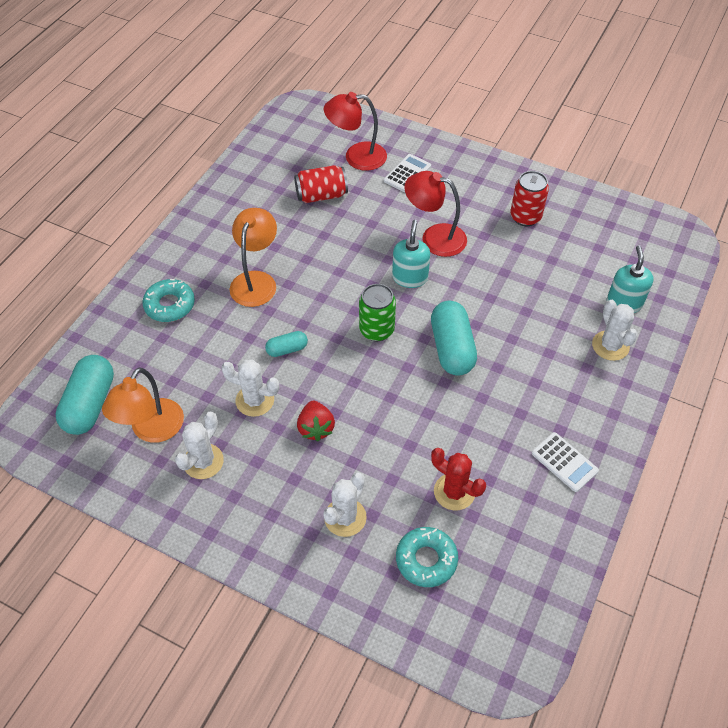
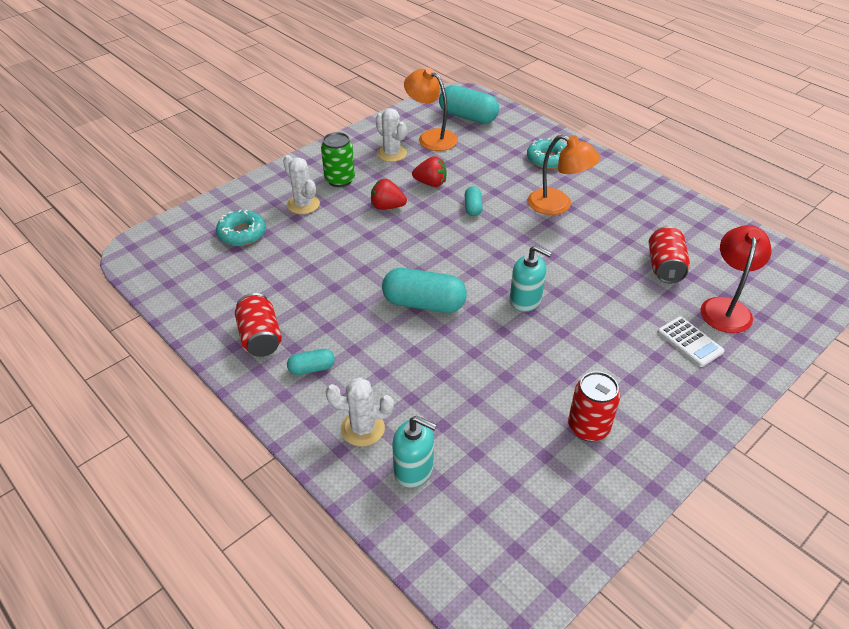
camera: 110 degrees right, 10 degrees down
white cactus [221,359,279,417] -> red strawberry [412,156,447,187]
green can [359,284,396,341] -> green can moved to [321,132,355,187]
red lamp [405,171,467,257] -> none
red cactus [431,448,486,510] -> none
white calculator [532,432,599,492] -> red can [235,293,282,357]
none -> turquoise capsule [287,349,335,375]

